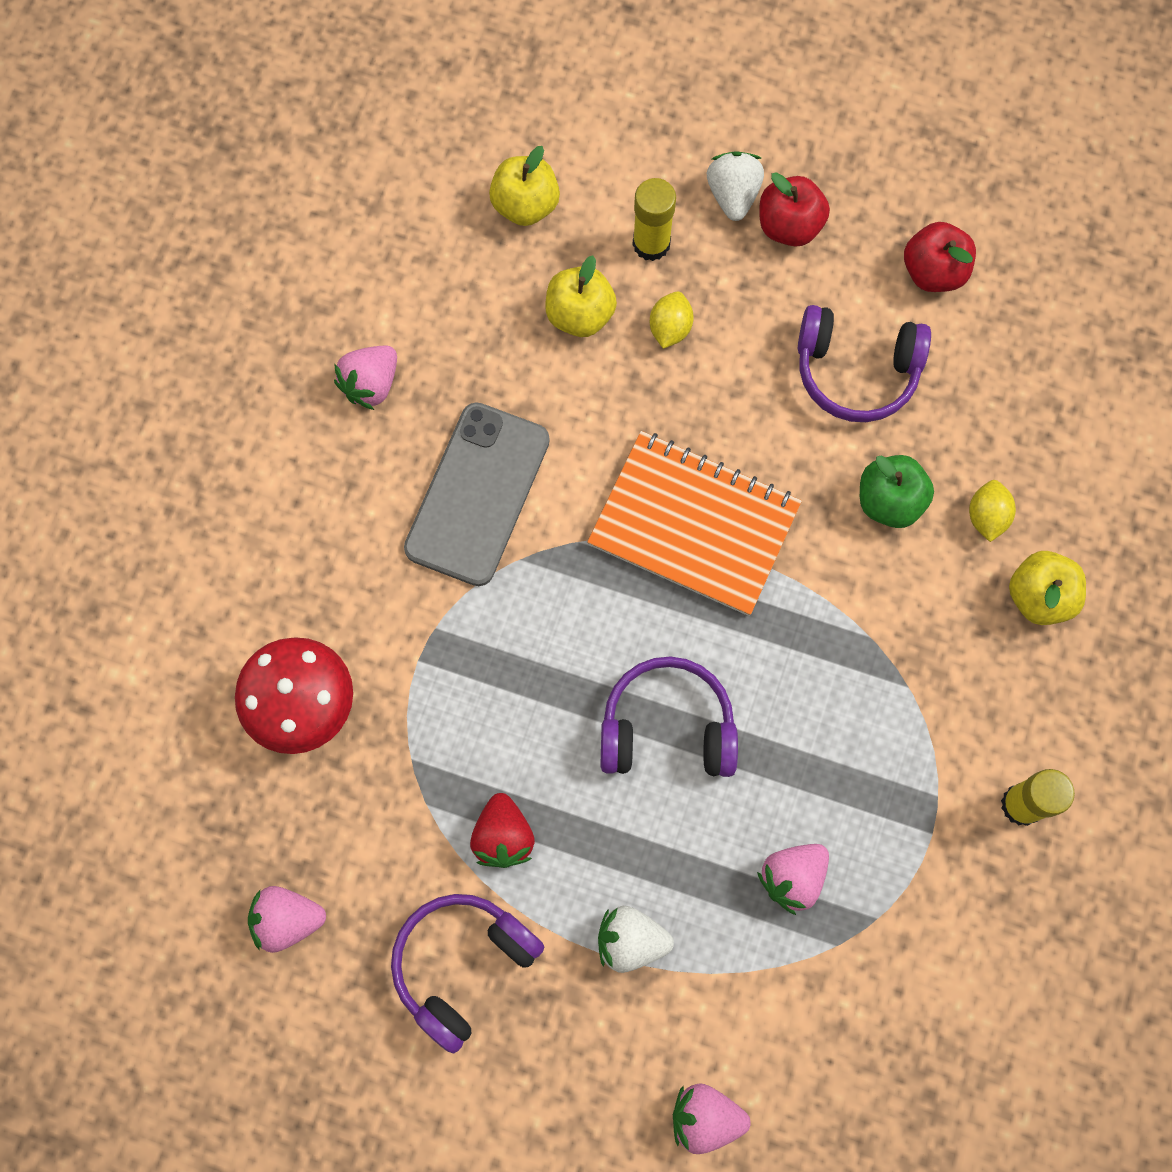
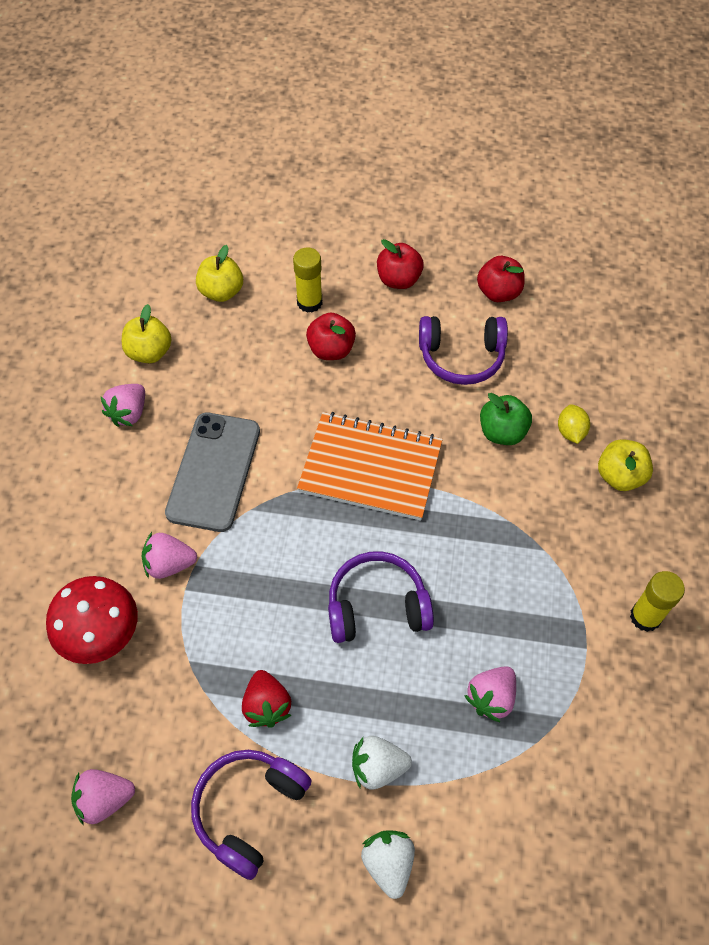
camera: 10 degrees left, 15 degrees down
yellow apple [545,255,617,337] -> yellow apple moved to [122,304,172,363]
yellow lemon [650,291,694,349] -> red apple [306,312,356,360]
pink strawberry [673,1083,751,1154] -> pink strawberry moved to [142,532,197,579]
white strawberry [707,151,764,221] -> white strawberry moved to [361,830,415,899]

